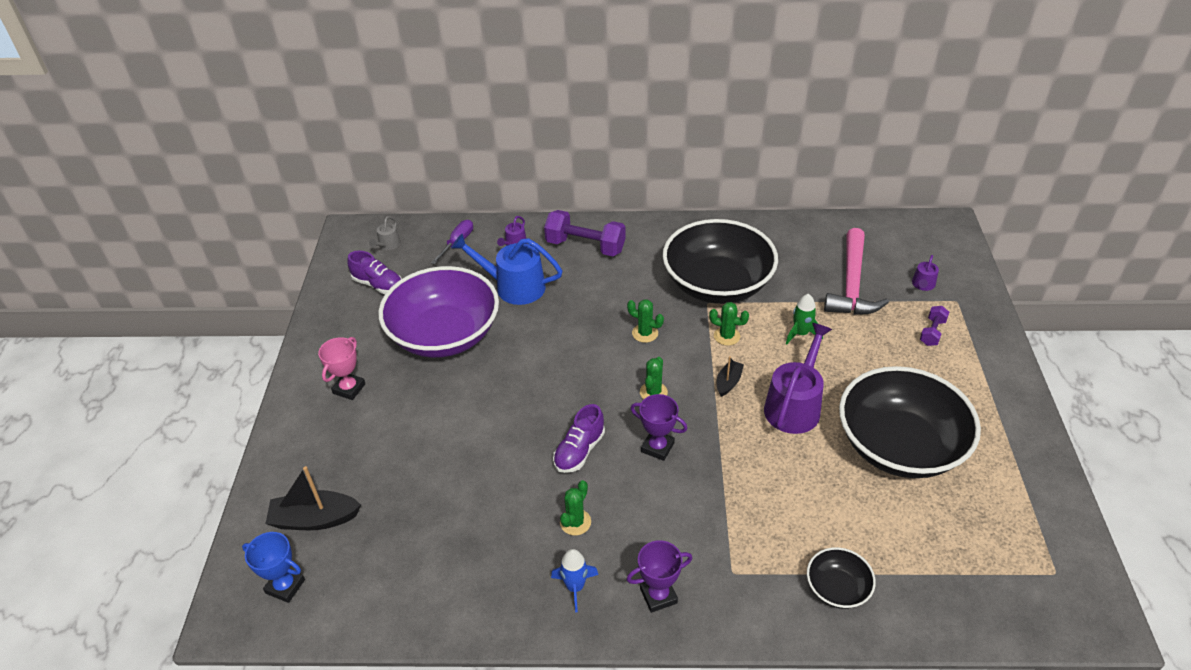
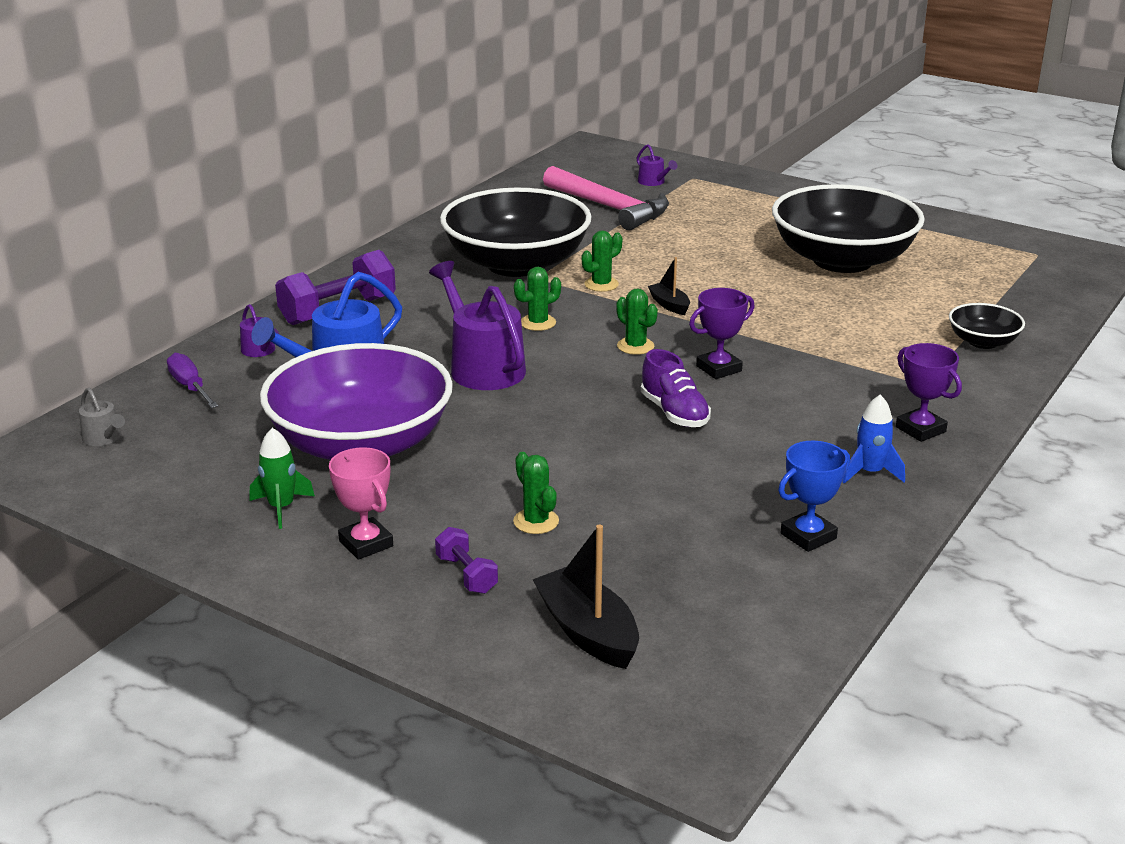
camera: 60 degrees left, 15 degrees down
blue trophy [242,532,305,603] -> blue trophy moved to [778,441,850,552]
black boat [265,466,361,530] -> black boat turned 120 degrees clockwise [532,525,639,669]
purple shoe [347,251,402,294] -> none
green cactus [560,480,591,536] -> green cactus moved to [513,452,559,534]
purple trophy [627,540,692,613] -> purple trophy turned 45 degrees counterclockwise [896,343,962,442]
purple watering can [764,323,832,434] -> purple watering can moved to [429,261,526,390]
green rocket [786,294,823,344] -> green rocket moved to [250,428,315,529]
purple dumbbell [920,306,949,346] -> purple dumbbell moved to [435,527,498,594]

